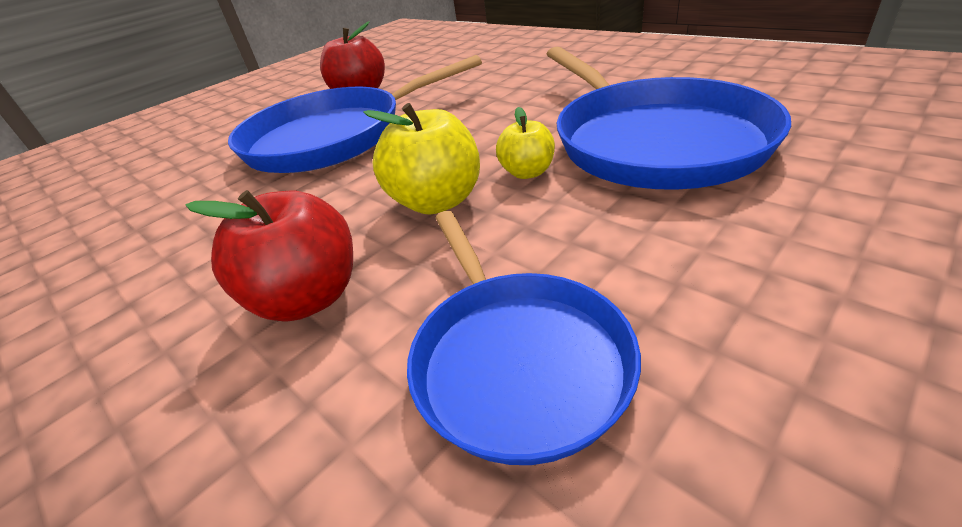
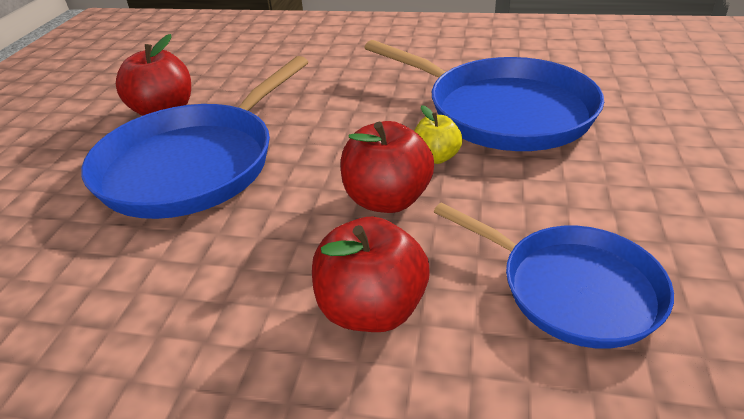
camera: 35 degrees left, 0 degrees up
yellow apple [363,103,480,215] -> red apple [341,121,434,213]

